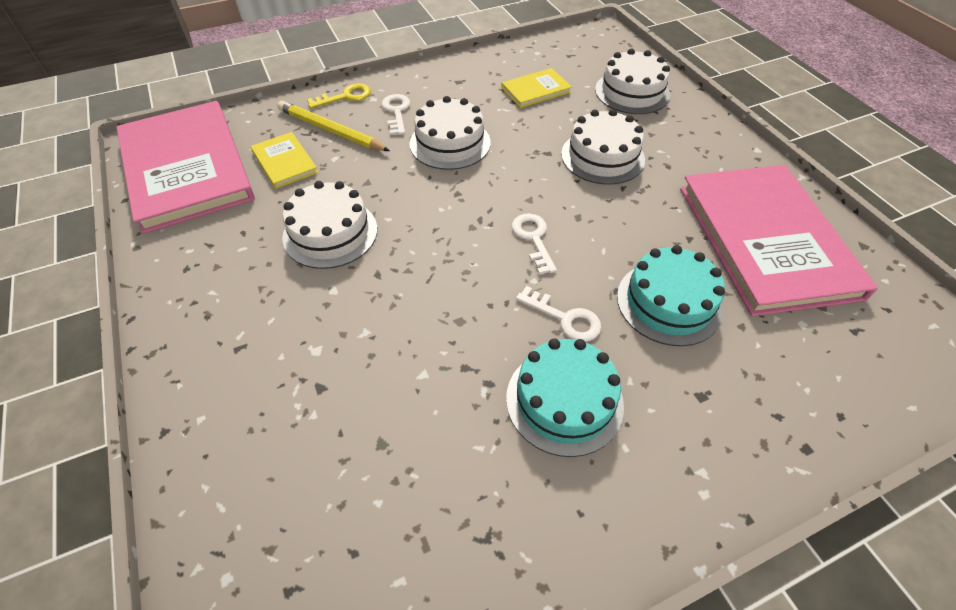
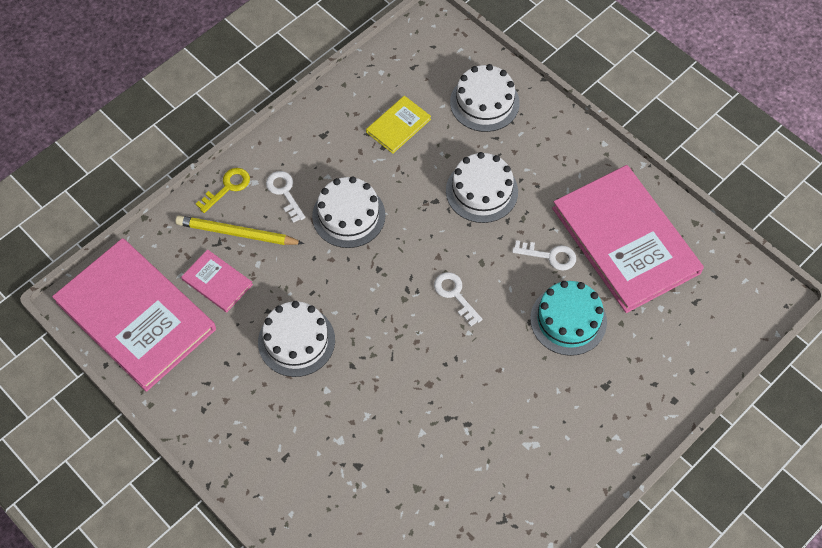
camera: 20 degrees left, 10 degrees up
yellow book [251,132,318,189] -> pink book [181,249,253,312]
turquoise cake [506,339,624,457] -> none
white key [516,286,601,342] -> white key moved to [512,240,576,271]

